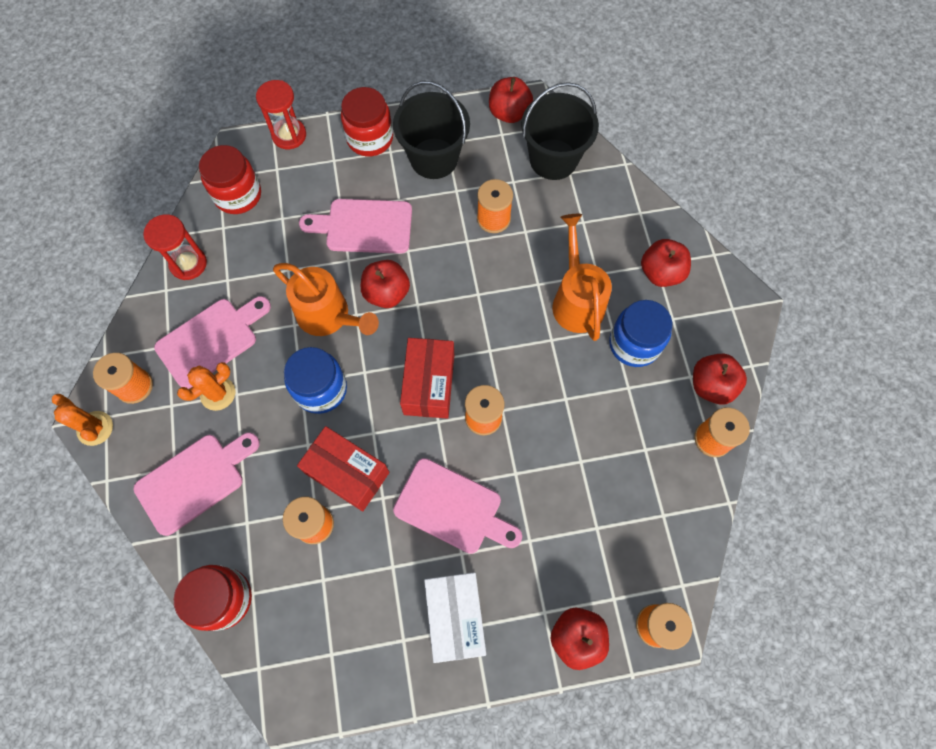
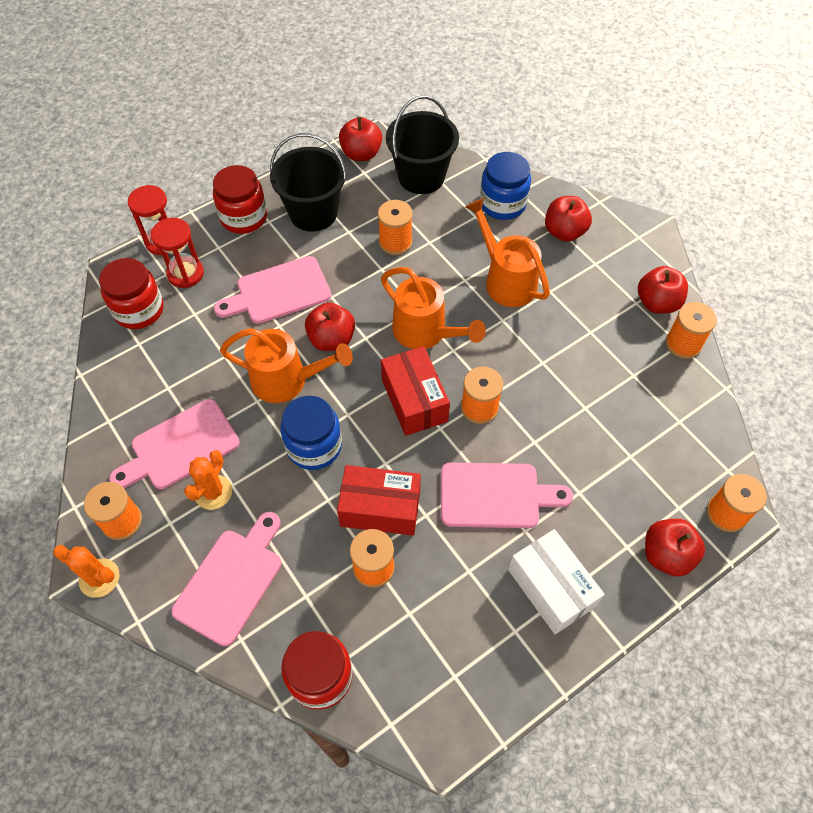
camera: 25 degrees left, 10 degrees down
red hourglass [143,214,207,280] -> red hourglass moved to [151,218,204,288]
pink cutting board [154,296,271,389] -> pink cutting board turned 150 degrees counterclockwise [109,399,240,489]
blue jar [609,300,672,367] -> blue jar moved to [480,152,531,220]
none -> orange watering can [381,267,486,349]

